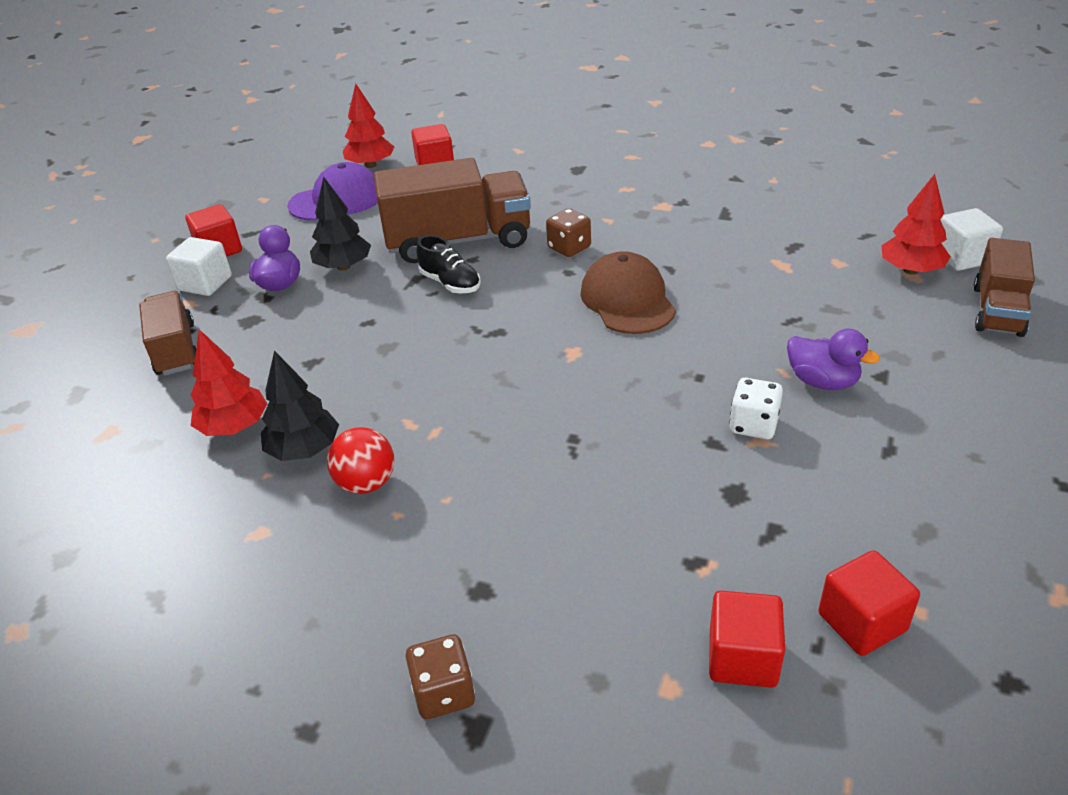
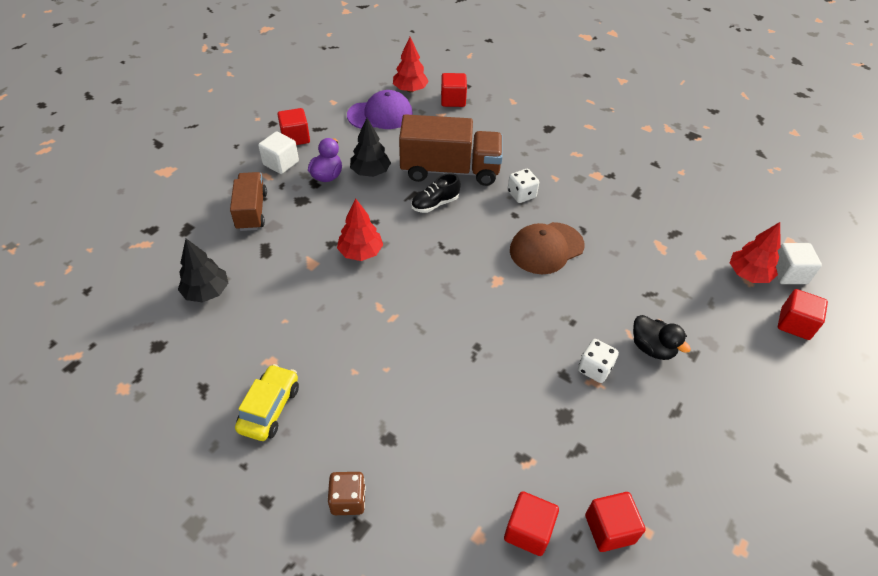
camera: 10 degrees right, 10 degrees up
red tree [191,329,267,436] -> red tree moved to [337,198,383,261]
black tree [261,351,339,461] -> black tree moved to [178,239,228,303]
red ball [327,427,394,494] -> none
black shoe [416,235,481,294] -> black shoe turned 90 degrees clockwise [411,173,461,213]
brown dice [546,208,591,257] -> white dice [507,169,539,203]
brown cap [580,251,676,334] -> brown cap turned 120 degrees counterclockwise [510,222,585,274]
purple duck [787,329,880,390] -> black duck [633,315,691,360]
brown truck [974,238,1035,337] -> red cube [778,289,828,340]
none -> yellow car [235,364,299,441]

